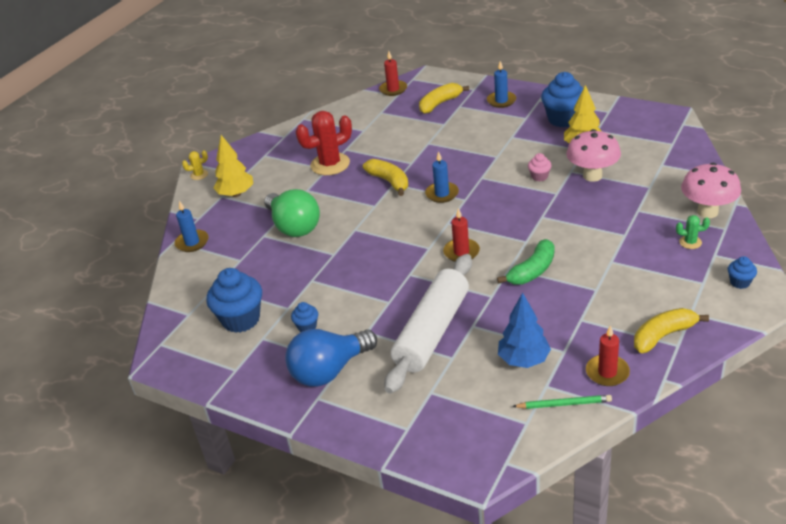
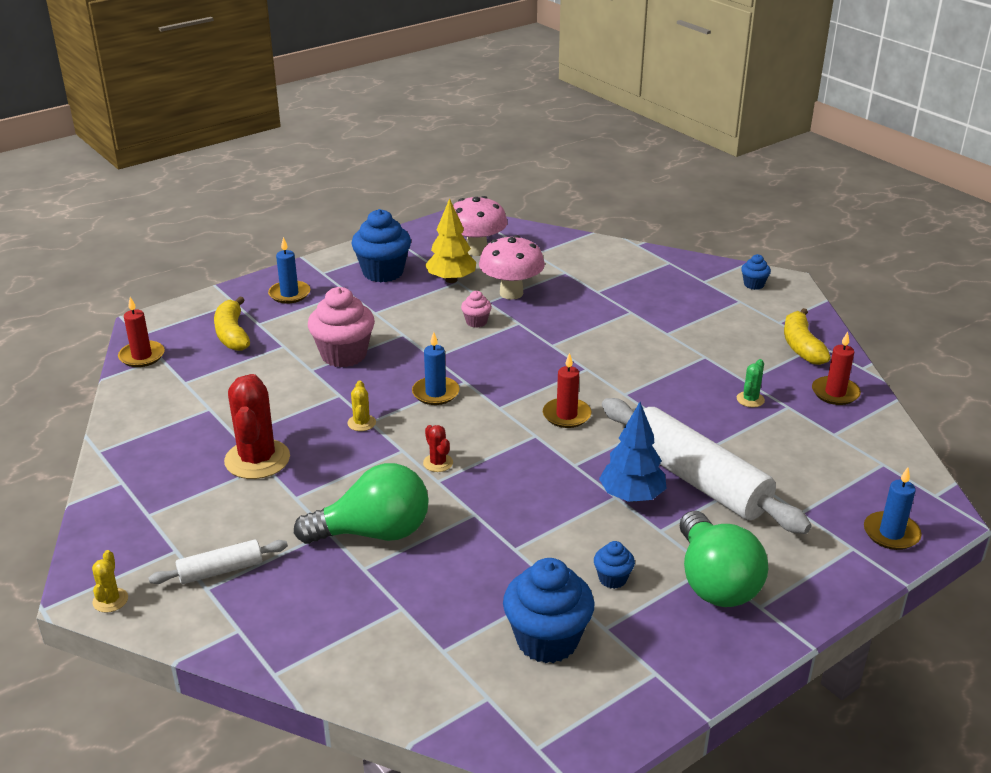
camera: 70 degrees left, 5 degrees down
blue candle [175,201,209,252] -> blue candle moved to [864,467,922,550]
yellow tree [213,135,253,197] -> white rolling pin [148,539,288,584]
blue light bulb [285,329,377,387] -> green light bulb [680,511,768,607]
yellow banana [363,159,408,196] -> yellow cactus [347,380,376,431]
green banana [497,239,554,285] -> none
blue tree [498,292,551,368] -> blue tree moved to [599,402,667,502]
green pencil [512,395,612,409] -> none
green cactus [676,215,710,249] -> green cactus moved to [737,359,765,407]
pink mushroom [681,163,741,218] -> pink mushroom moved to [453,196,507,256]
none -> pink cupcake [308,287,375,367]
none -> red cactus [423,425,453,472]

